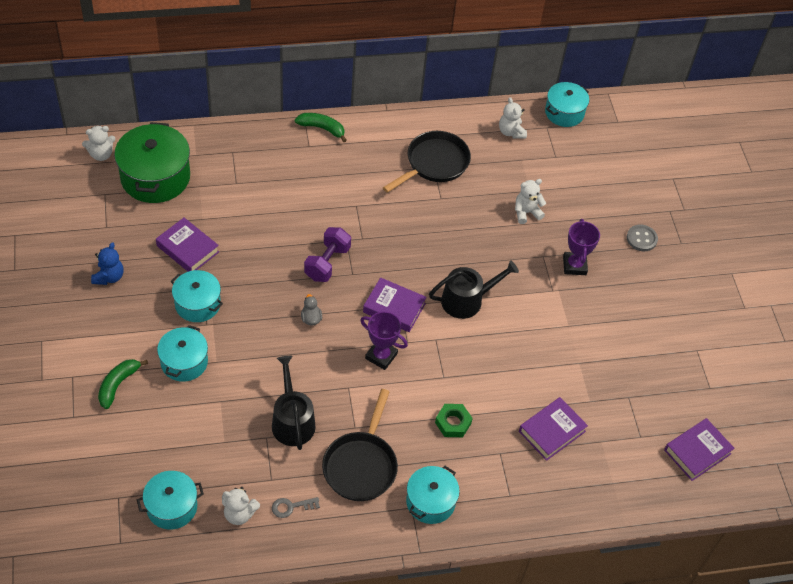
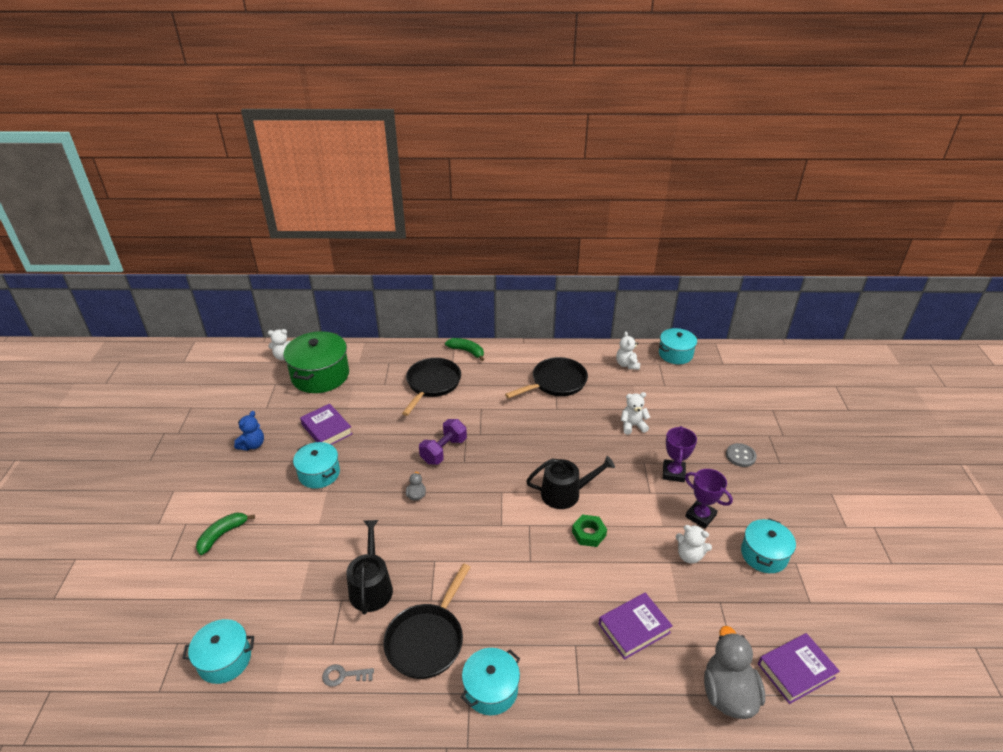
camera: 15 degrees right, 15 degrees down
turquoise pot [157,325,208,382] -> turquoise pot moved to [741,518,796,573]
white teddy bear [222,487,260,525] -> white teddy bear moved to [676,525,712,564]
purple trophy [360,311,408,370] -> purple trophy moved to [685,469,733,528]
purple book [363,278,427,332] -> none
green nut [435,404,473,437] -> green nut moved to [572,515,607,547]
none -> black pan [402,358,461,416]
none -> grey duck [704,626,765,719]

